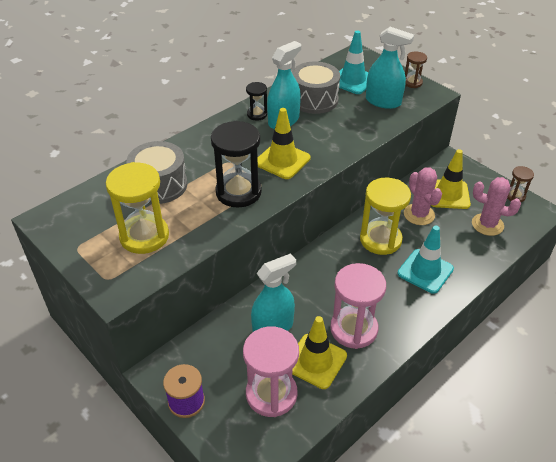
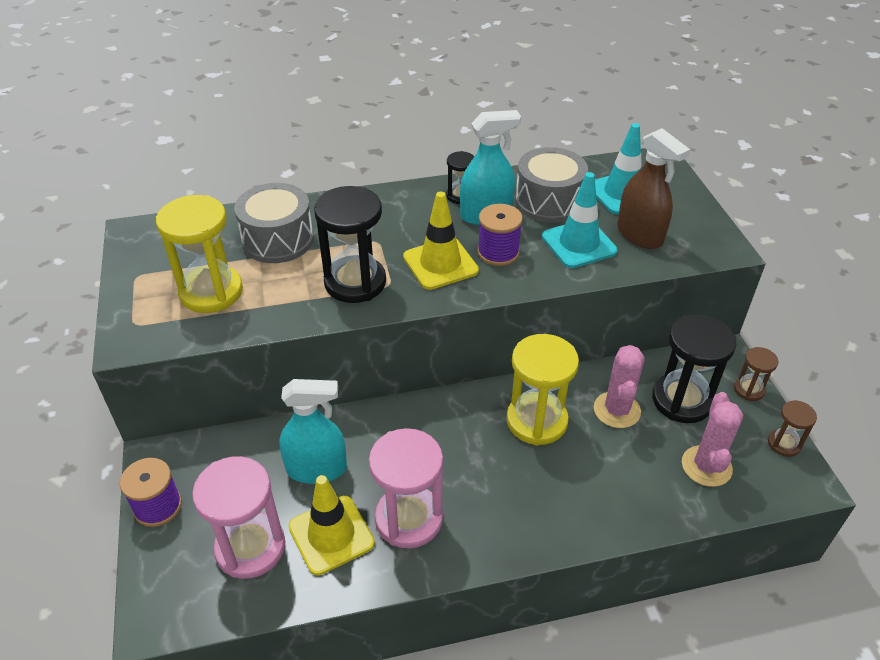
camera: 30 degrees right, 0 degrees up
turquoise spray bottle [366,27,414,109] -> brown spray bottle [617,128,690,249]
turquoise traffic cone [398,225,454,294] -> turquoise traffic cone moved to [542,172,618,268]
brown hourglass [405,51,427,88] -> brown hourglass moved to [734,347,778,401]
yellow traffic cone [431,149,471,209] -> black hourglass [652,314,736,423]
pink cactus [472,177,521,236] -> pink cactus turned 45 degrees clockwise [682,392,743,487]
none -> purple spool [477,204,523,266]

